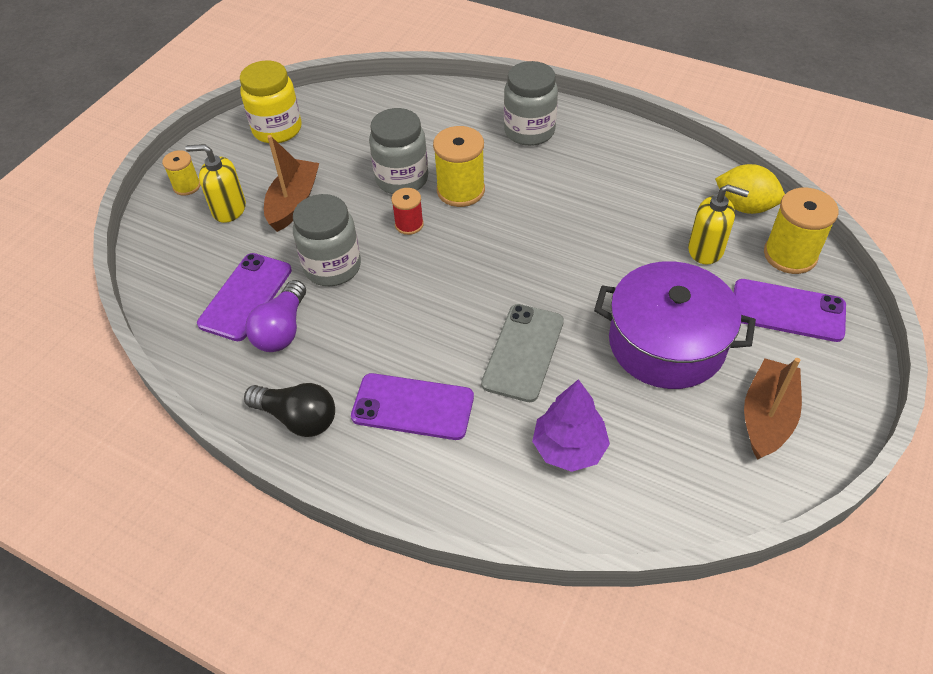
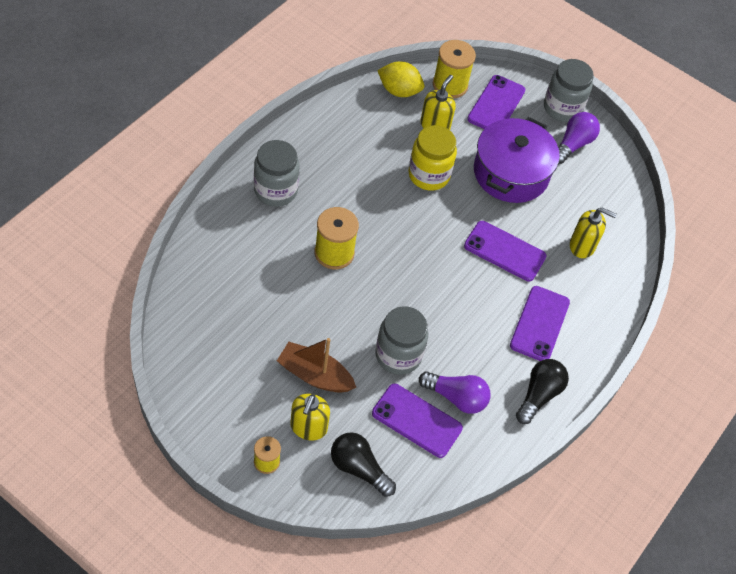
camera: 90 degrees left, 5 degrees up
yellow jar [240,60,301,143] -> yellow jar moved to [408,125,457,191]
grey jar [369,108,428,194] -> grey jar moved to [544,59,594,122]
red spool [391,188,424,235] -> none
grey phone [481,304,564,402] -> purple phone [464,221,546,281]
purple tree [532,379,610,472] -> yellow soap dispenser [570,207,617,258]
yellow lemon [715,164,785,214] -> yellow lemon turned 75 degrees clockwise [377,61,424,97]
brown boat [744,358,802,460] -> purple light bulb [558,112,600,164]
none -> black light bulb [331,432,396,497]

